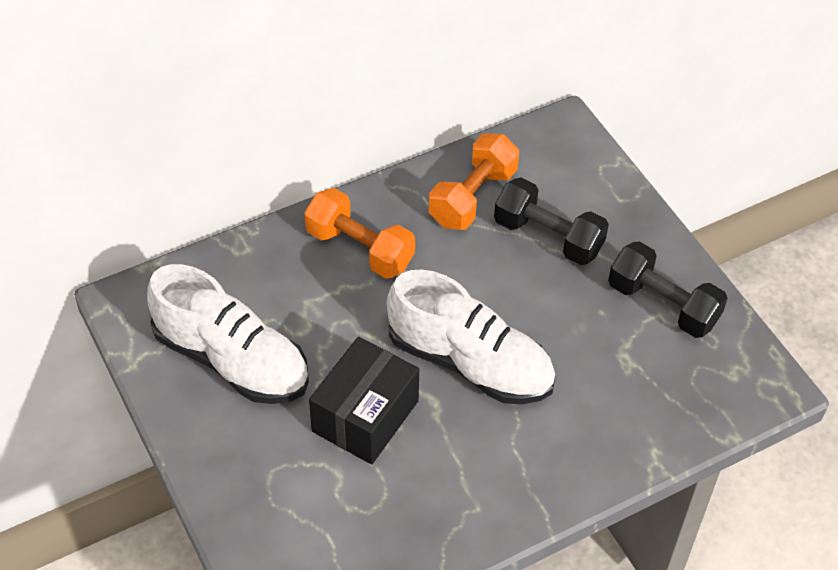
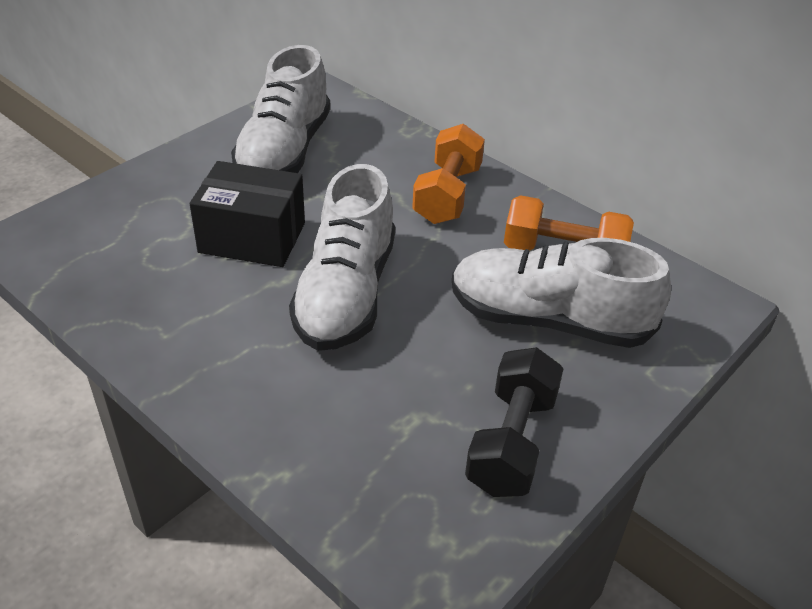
camera: 70 degrees right, 10 degrees down
black dumbbell [494,178,609,265] -> white shoe [452,238,671,348]

